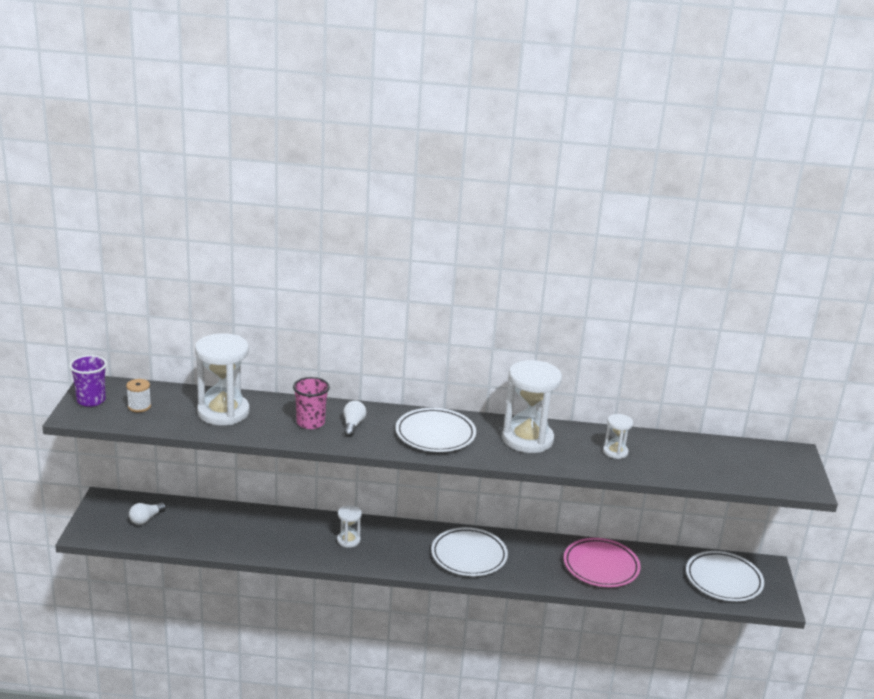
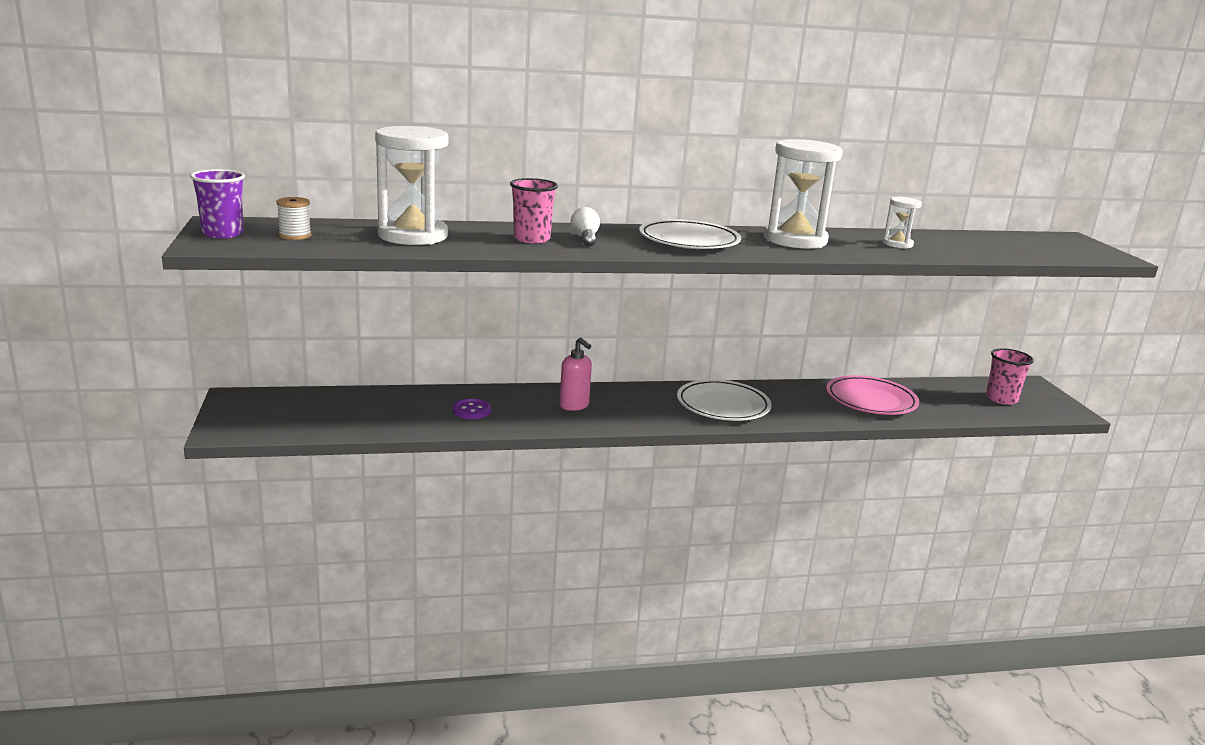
camera: 15 degrees left, 5 degrees down
white light bulb [129,502,166,525] -> none
white hourglass [337,505,362,548] -> pink soap dispenser [559,337,592,411]
white plate [686,551,764,601] -> pink cup [986,348,1034,405]
none -> purple button [453,398,491,419]

